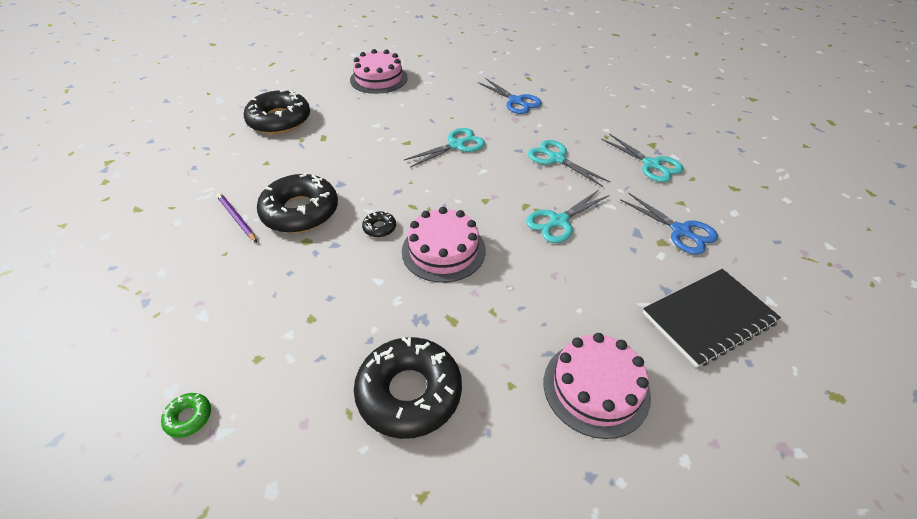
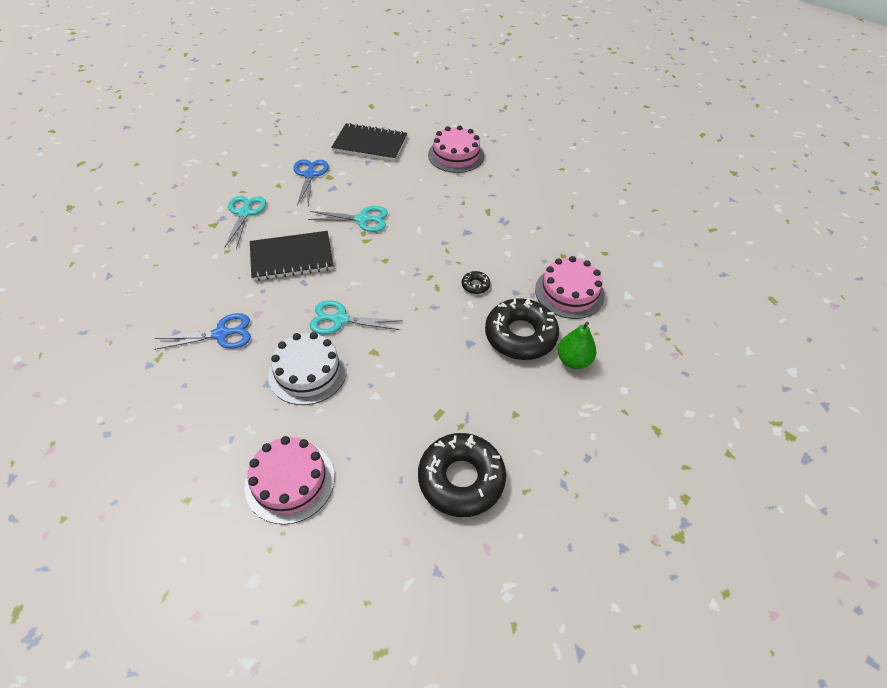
camera: 140 degrees left, 5 degrees up
green donut [161,393,211,438] -> none
purple pencil [217,193,257,242] -> green pear [558,322,597,369]
black donut [354,337,462,439] -> none
pink cake [402,207,486,283] -> pink cake moved to [535,256,605,319]
blue scissors [478,78,542,114] -> blue scissors turned 75 degrees clockwise [154,313,251,350]
turquoise scissors [528,140,611,187] -> black notebook [250,231,333,281]
none -> white cake [268,332,347,405]

